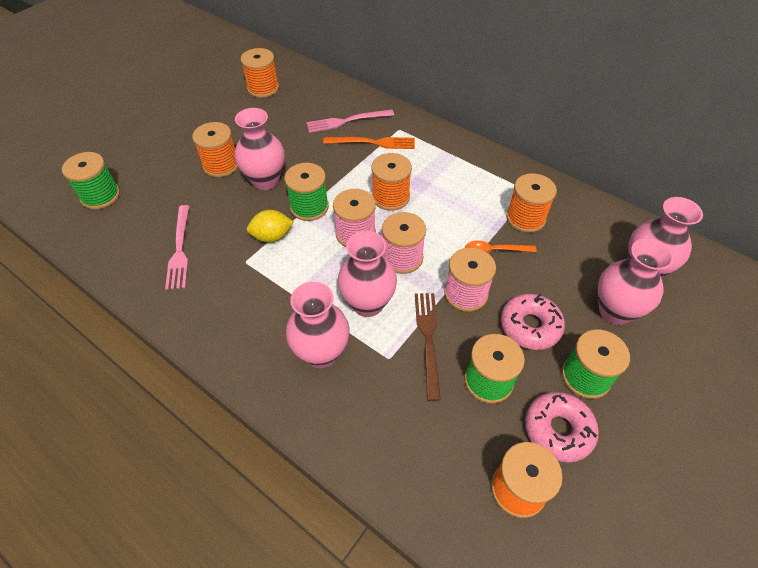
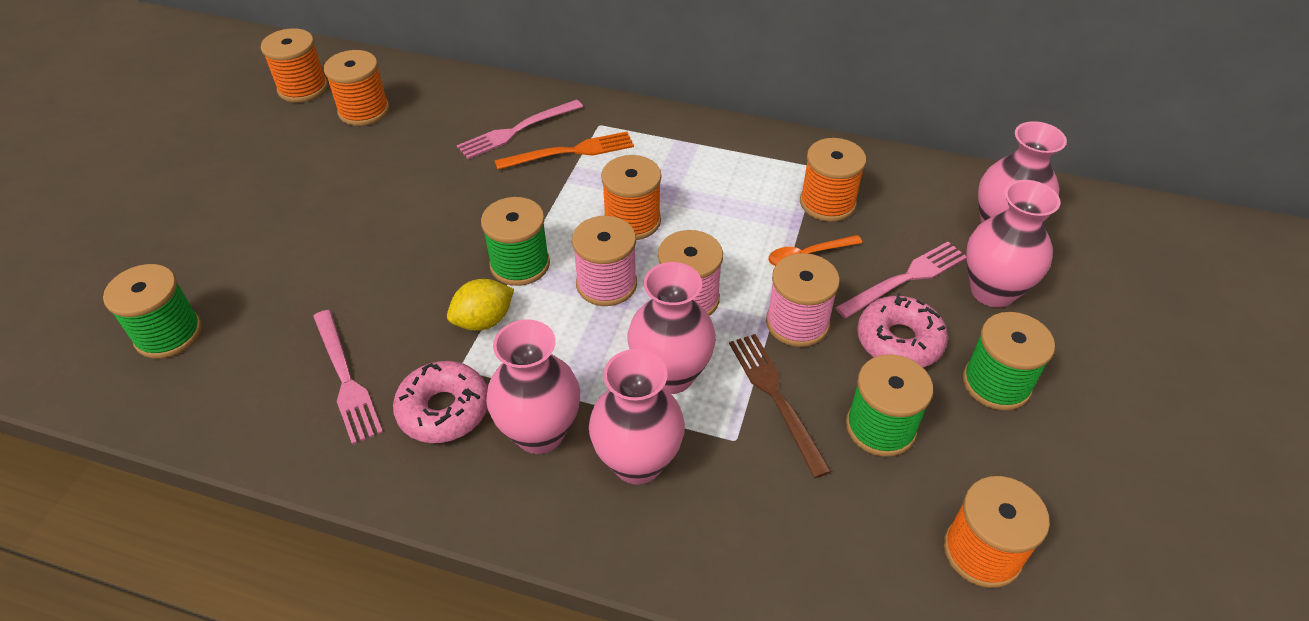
camera: 20 degrees left, 5 degrees down
orange spool [192,122,238,177] -> orange spool moved to [261,28,328,102]
pink vase [235,108,285,190] -> pink vase moved to [486,319,580,454]
pink donut [525,392,599,463] -> pink donut moved to [393,361,488,443]
none -> pink fork [835,242,966,319]

